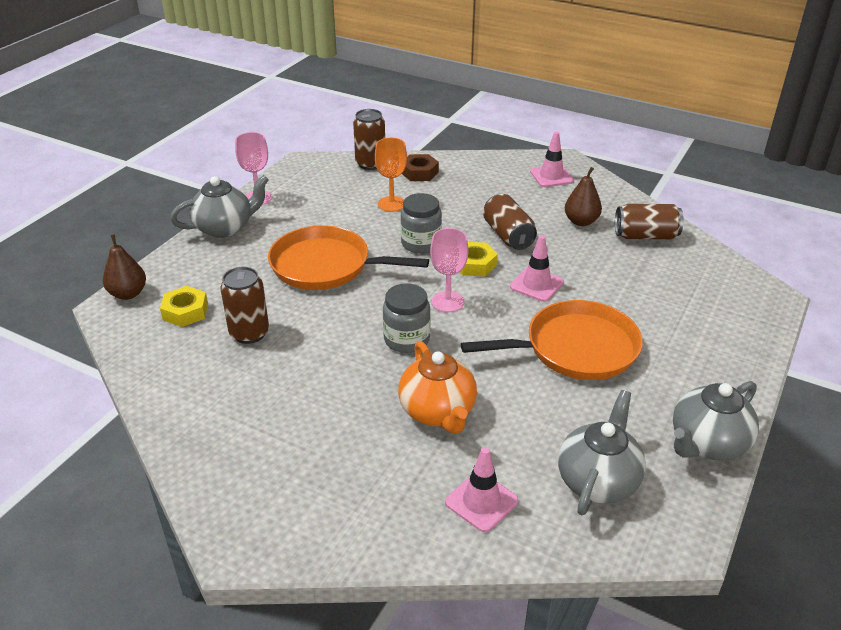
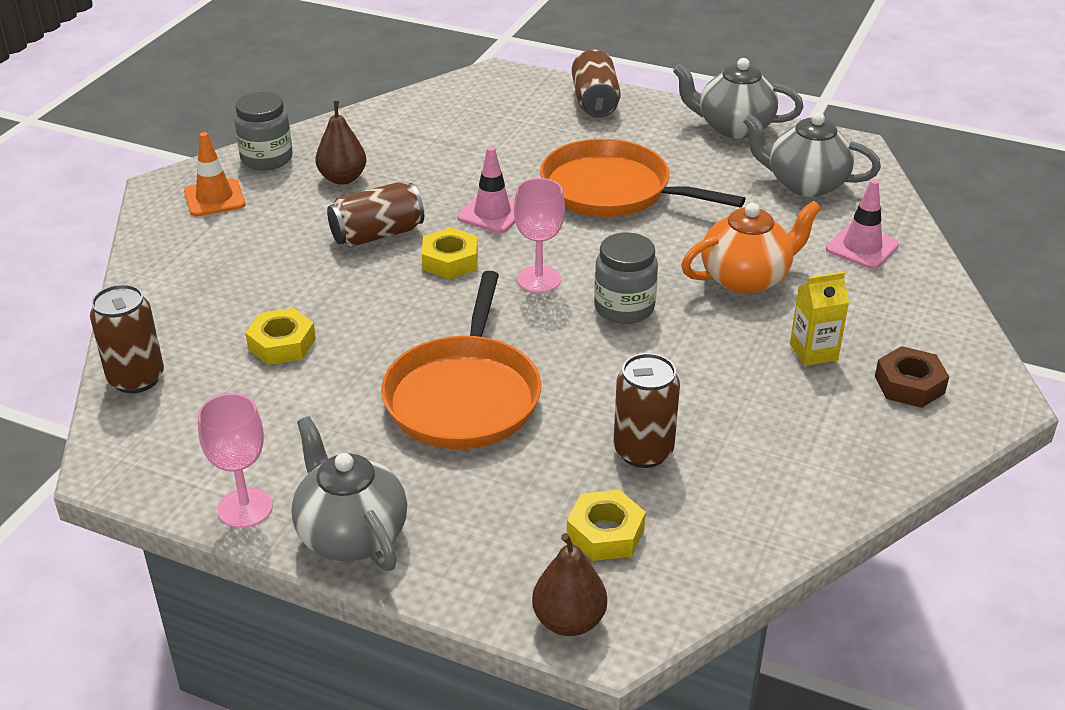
camera: 95 degrees left, 0 degrees up
orange goblet [375,138,407,212] -> yellow nut [245,308,316,365]
grey jar [401,193,442,254] -> grey jar moved to [234,92,293,170]
brown nut [402,154,439,181] -> brown nut moved to [875,346,949,408]
orange pan [461,300,643,380] -> orange pan turned 45 degrees counterclockwise [540,139,745,217]
pink traffic cone [530,132,574,187] -> orange traffic cone [184,132,245,217]
brown can [615,204,684,239] -> brown can moved to [572,50,621,118]
grey teapot [673,381,759,461] -> grey teapot turned 150 degrees clockwise [673,58,804,139]
none -> yellow carton [790,272,849,366]

